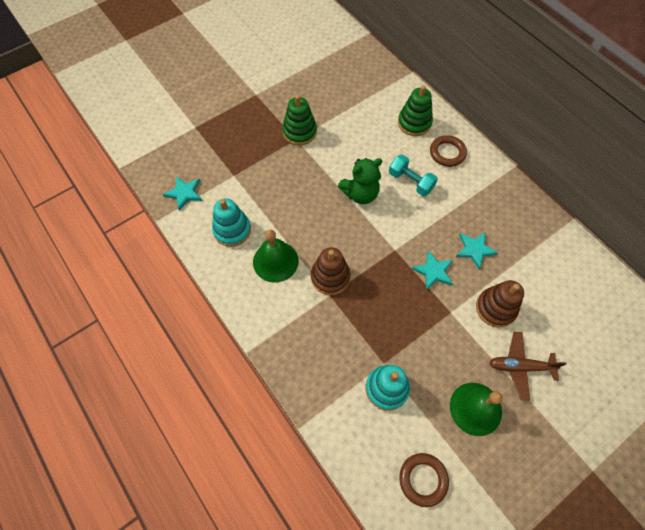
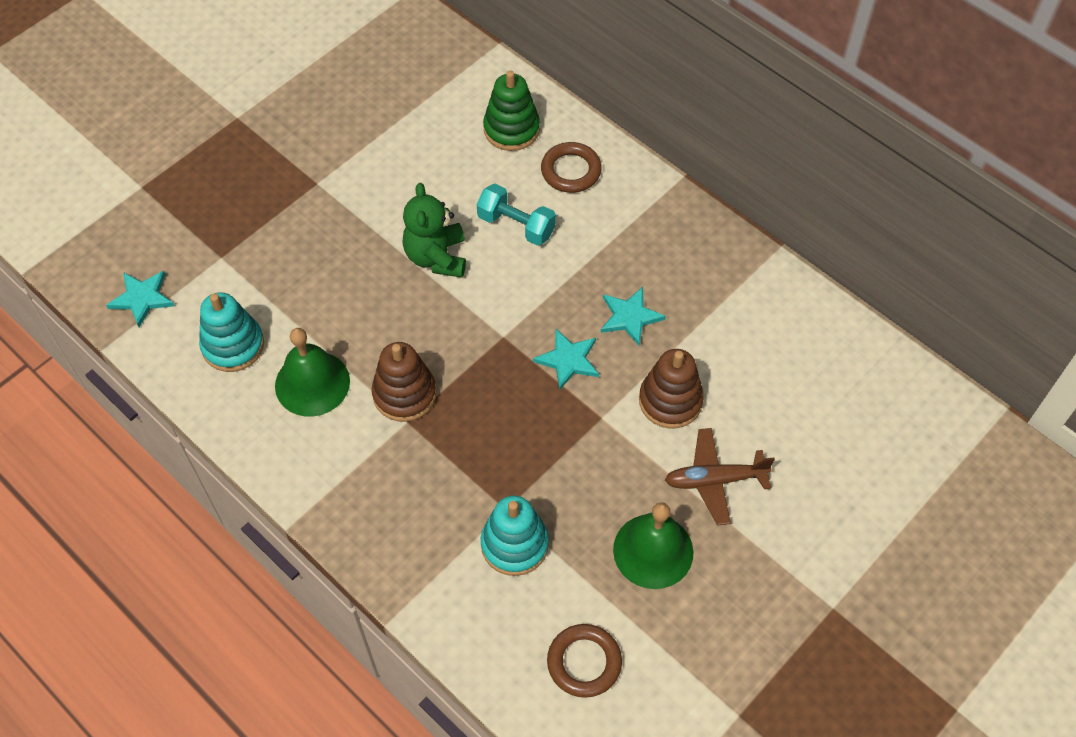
camera: 10 degrees left, 5 degrees down
green stacking toy [282,95,317,146] -> none
green teddy bear [338,158,382,204] -> green teddy bear turned 120 degrees clockwise [402,183,466,278]

